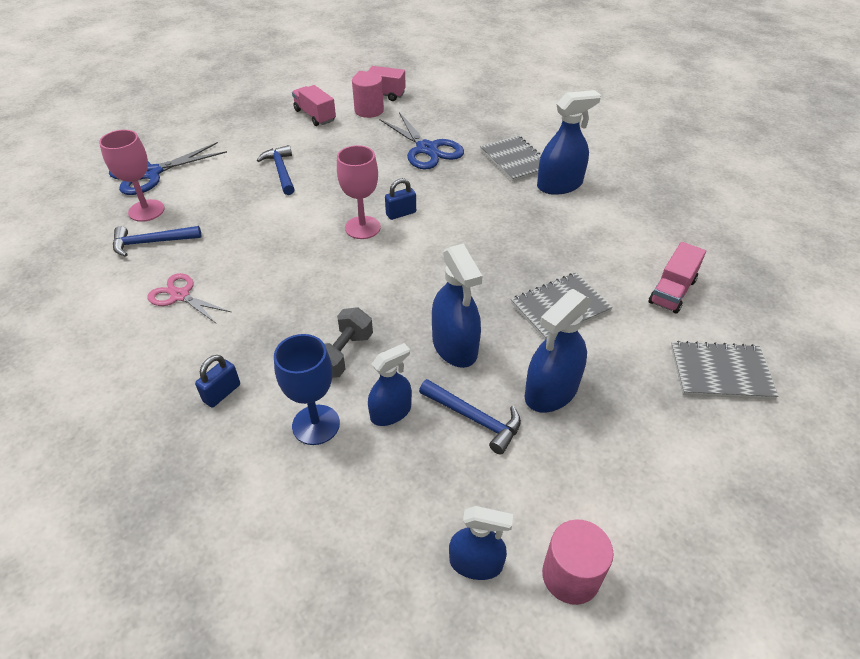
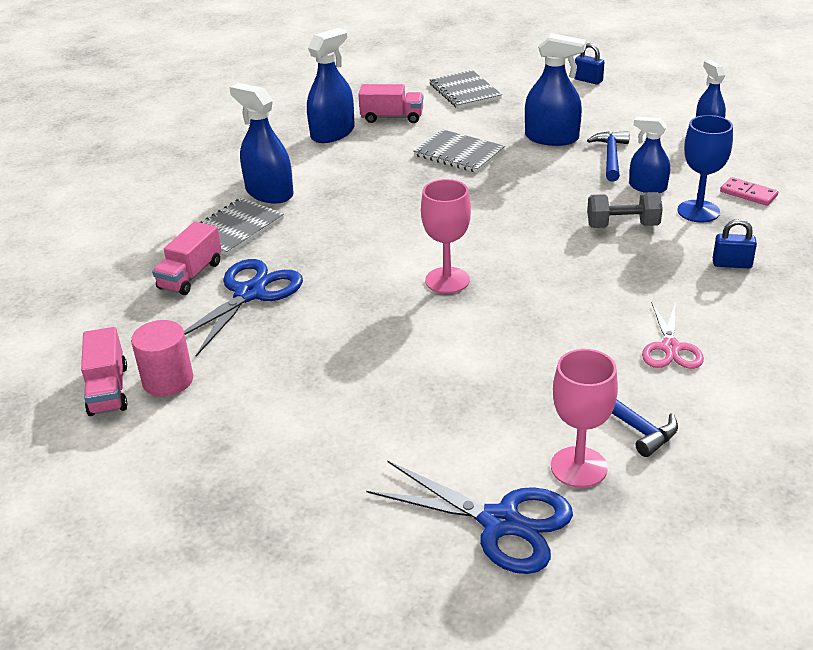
camera: 115 degrees left, 10 degrees down
blue hammer [257,145,295,195] -> none
pink truck [292,85,336,126] -> pink truck moved to [152,222,222,295]
blue padlock [385,178,416,220] -> blue padlock moved to [574,43,604,85]
blue spray bottle [432,243,482,368] -> blue spray bottle moved to [307,28,355,143]
pink cylinder [542,519,614,605] -> none
none -> pink domino [720,177,778,206]

